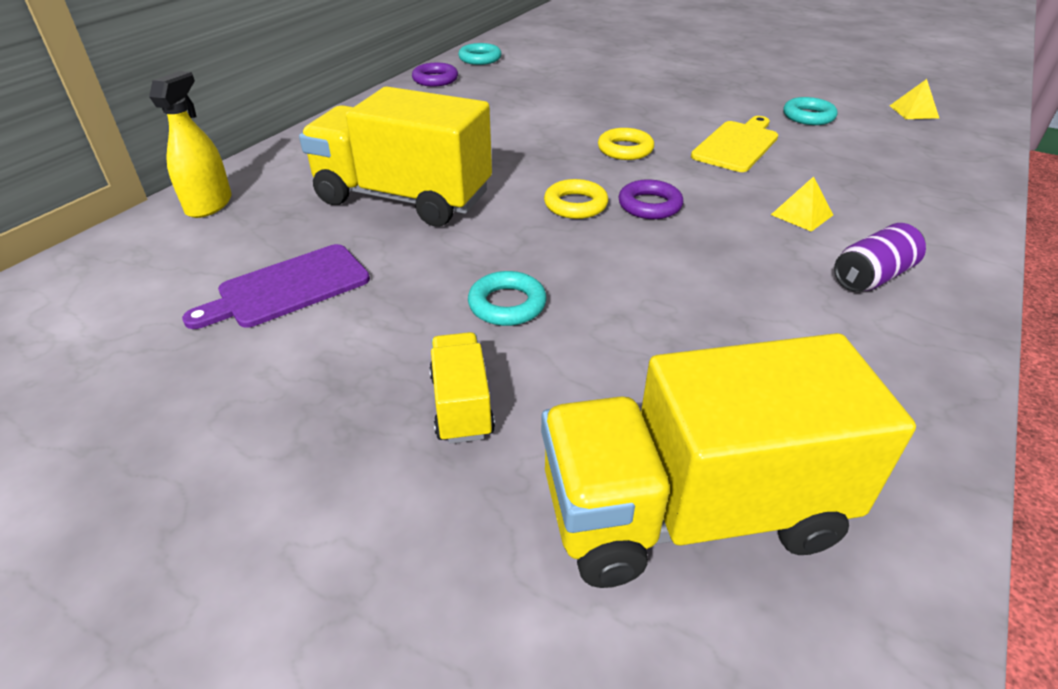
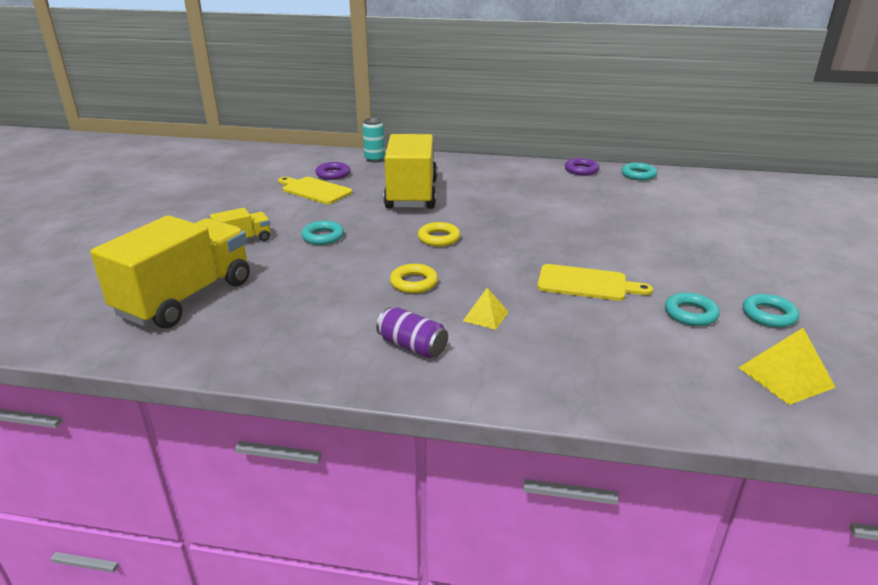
camera: 70 degrees right, 10 degrees down
yellow spray bottle [149,71,232,218] -> turquoise can [362,118,385,162]
purple cutting board [182,244,370,329] -> yellow cutting board [278,177,352,204]
yellow truck [541,333,916,588] -> yellow truck turned 60 degrees clockwise [90,215,250,329]
yellow ring [598,128,654,160] -> yellow ring moved to [390,264,438,293]
purple ring [618,179,683,219] -> purple ring moved to [315,162,350,180]
yellow pyramid [890,79,939,119] -> yellow pyramid [738,328,836,405], size x1.56
none -> turquoise ring [742,294,799,328]

